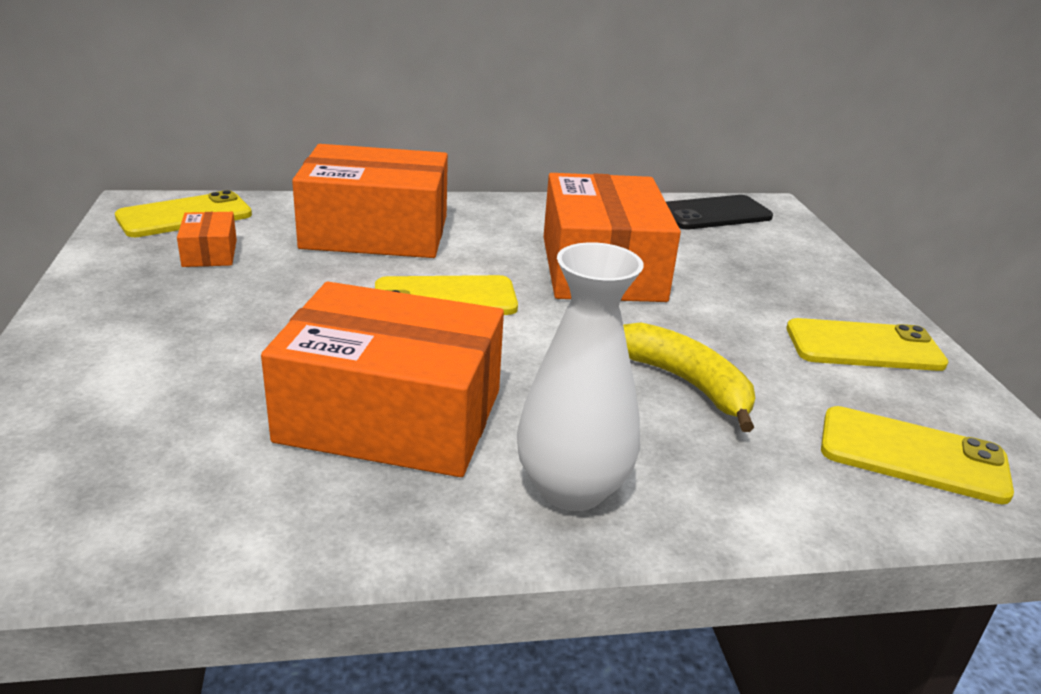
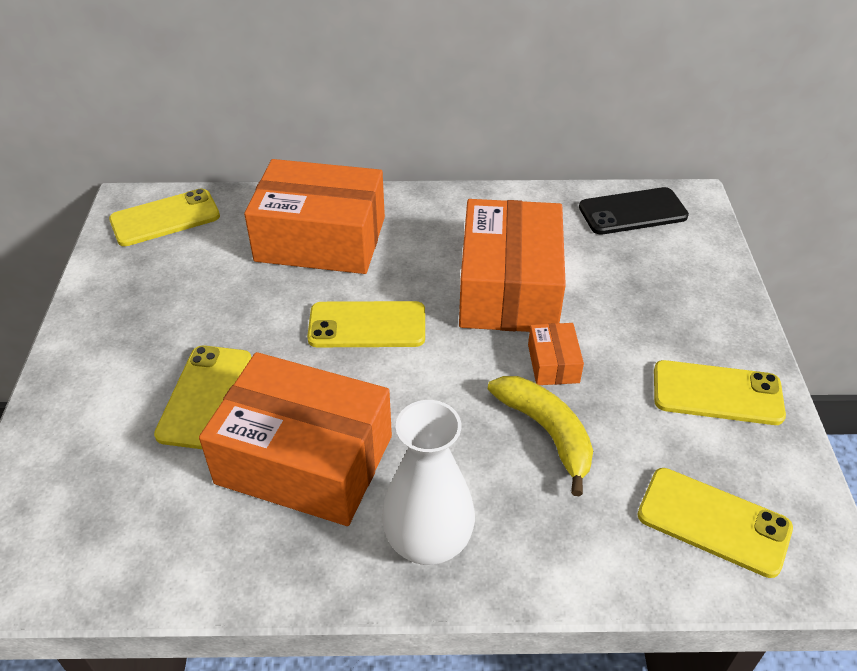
camera: 10 degrees right, 15 degrees up
orange box [177,212,237,267] -> orange box moved to [528,323,584,385]
none -> yellow phone [154,346,252,449]

